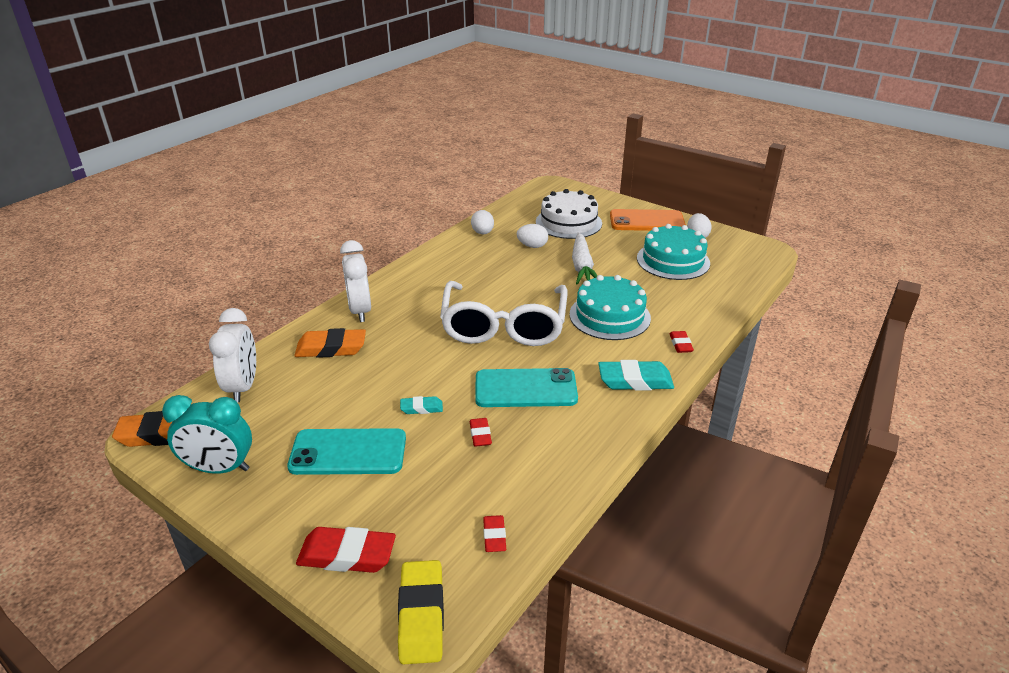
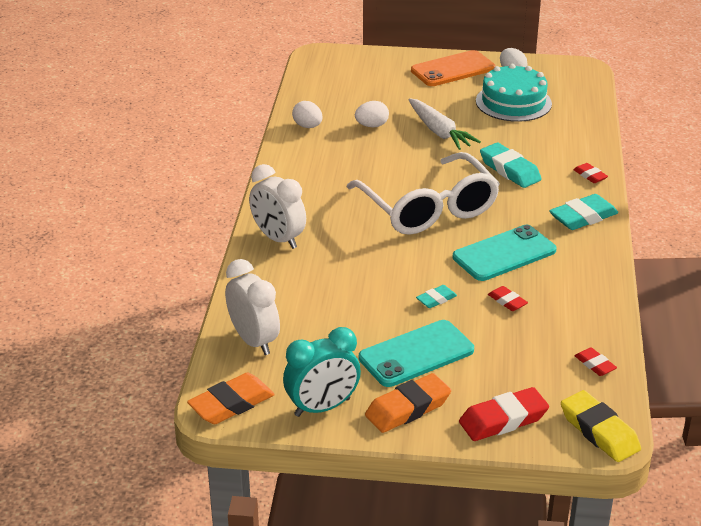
camera: 30 degrees left, 0 degrees up
orange eraser [294,328,366,358] -> orange eraser moved to [365,373,451,433]
white cake [536,189,602,239] -> none
turquoise cake [570,275,651,340] -> turquoise eraser [480,143,542,188]

